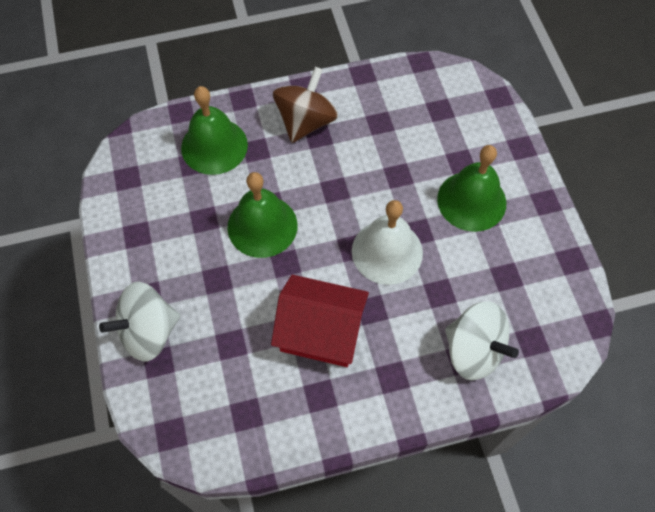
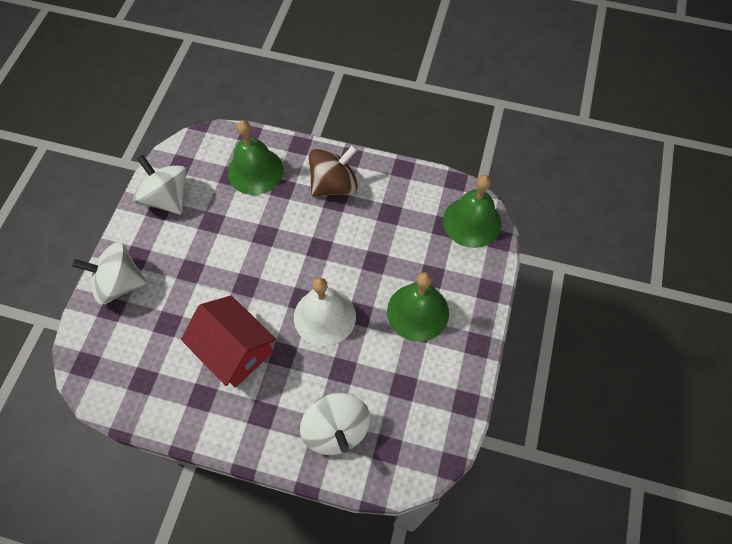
camera: 30 degrees right, 0 degrees up
green bell [227,172,298,258] -> green bell moved to [443,175,501,248]
none -> white spinning top [133,155,187,214]

